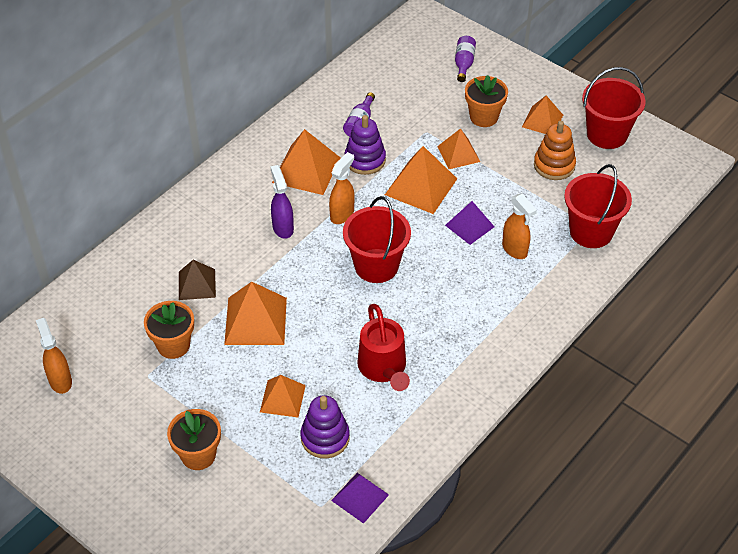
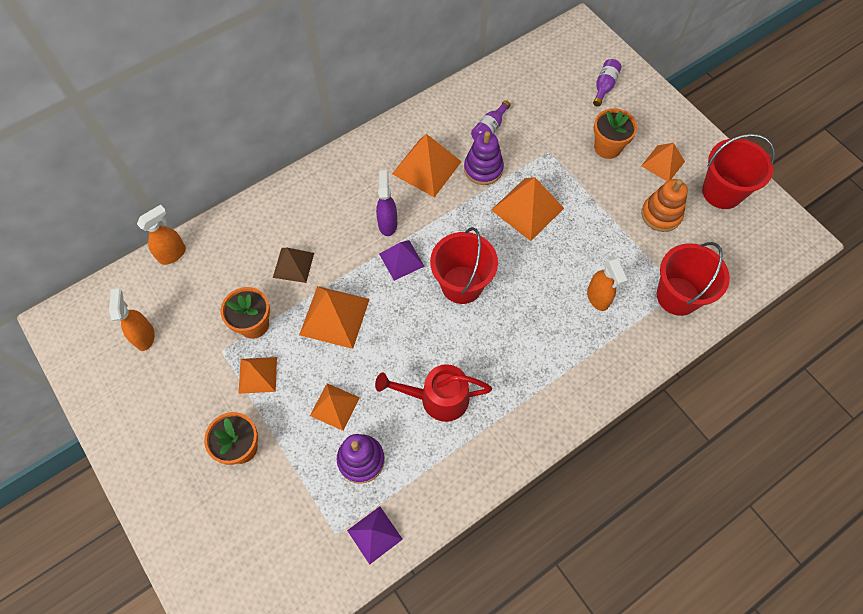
camera: 15 degrees right, 15 degrees up
orange spray bottle [329,152,354,224] -> orange spray bottle moved to [137,205,186,265]
red watering can [357,304,410,391] -> red watering can turned 90 degrees clockwise [375,364,492,422]
orange pyramid [437,128,480,169] -> orange pyramid moved to [239,357,277,394]
purple pyramid [445,201,494,245] -> purple pyramid moved to [379,240,425,281]

